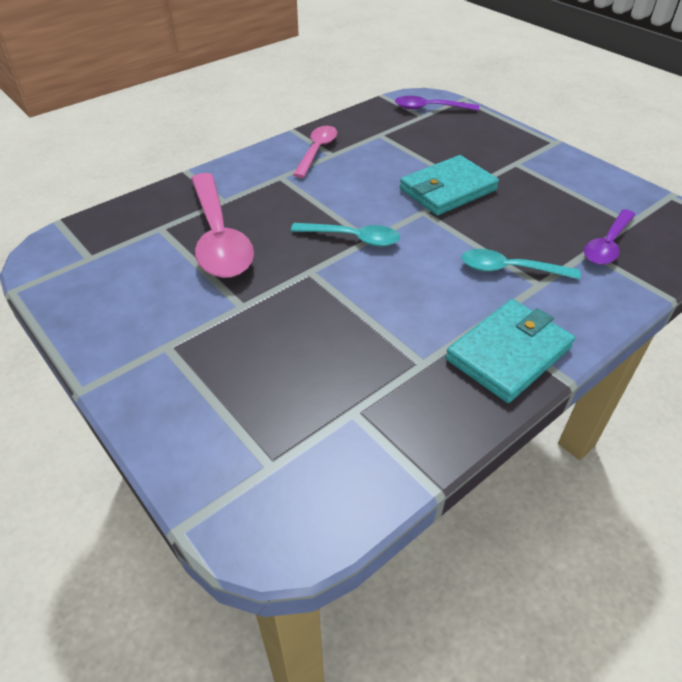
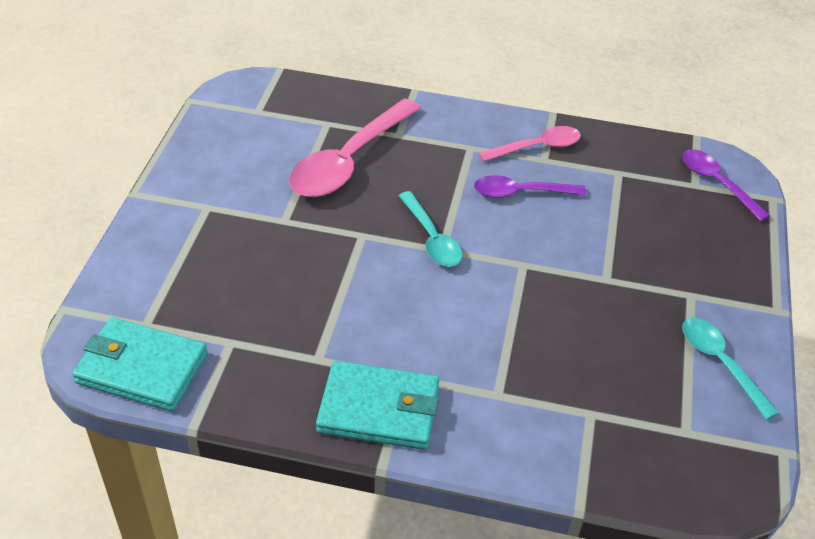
camera: 50 degrees right, 0 degrees up
turquoise wallet [400,155,499,215] -> turquoise wallet moved to [72,317,208,412]
turquoise spoon [461,249,581,280] -> turquoise spoon moved to [682,318,779,420]
purple spoon [584,209,635,265] -> purple spoon moved to [474,175,586,198]

